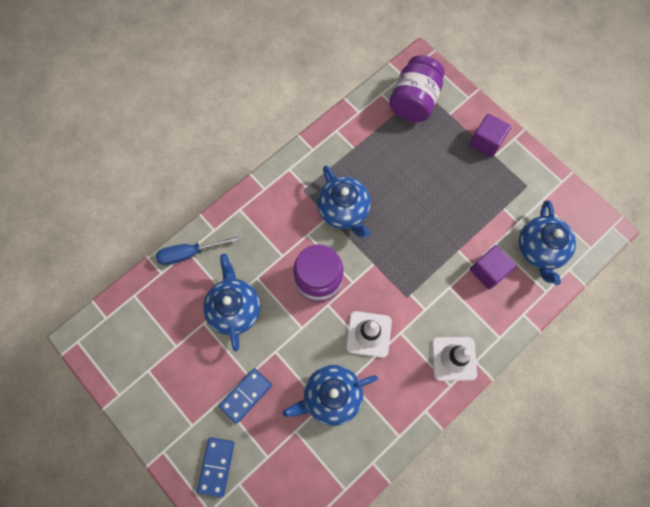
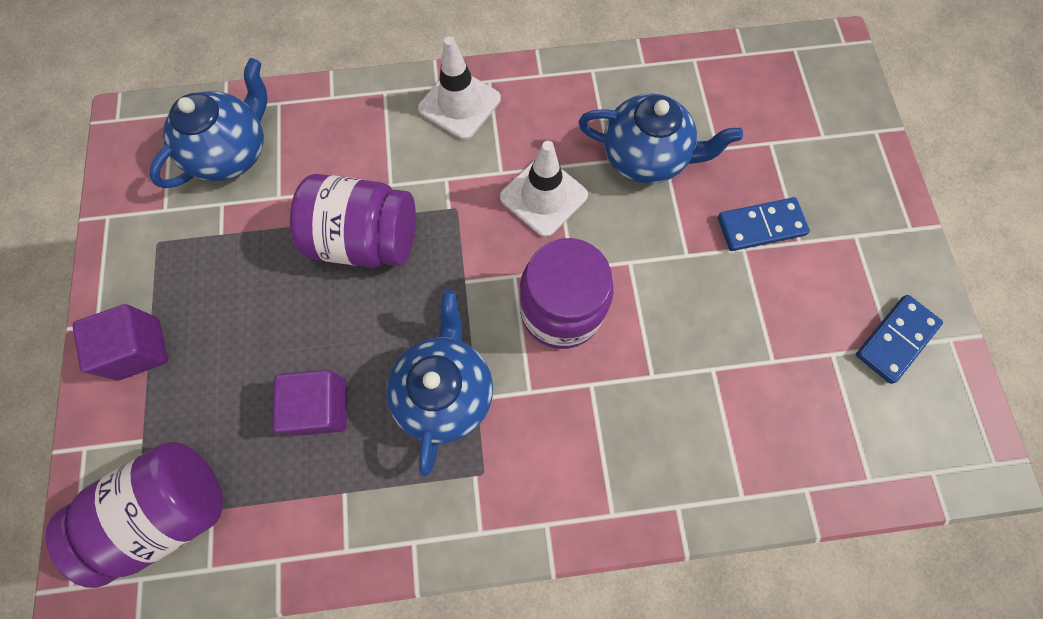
camera: 145 degrees left, 0 degrees up
blue screwdriver [156,235,242,265] -> none
blue domino [197,437,234,497] -> blue domino moved to [856,295,943,384]
blue teapot [203,254,260,352] -> none
purple cube [470,245,517,289] -> purple cube moved to [272,370,347,436]
none -> purple jar [290,174,416,268]

